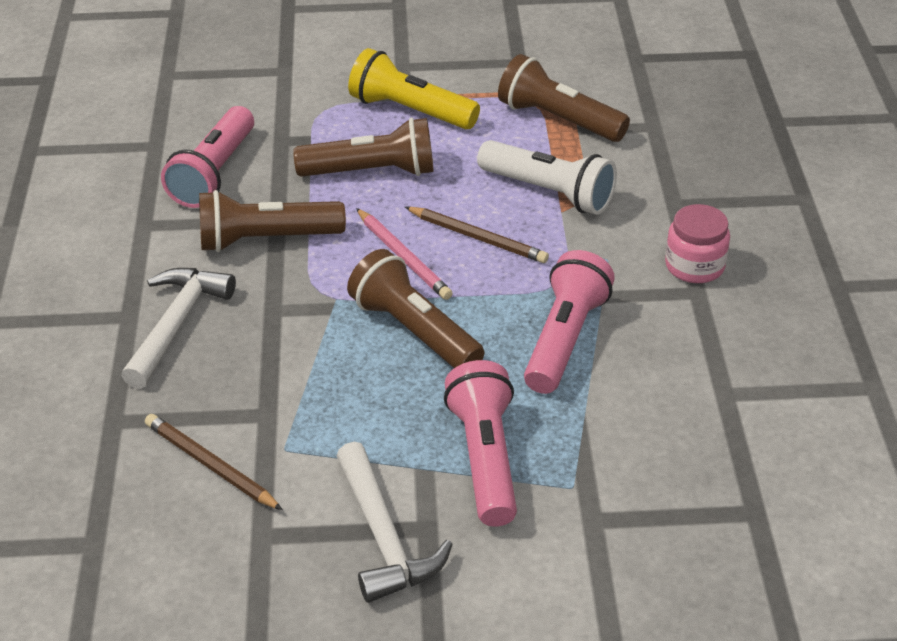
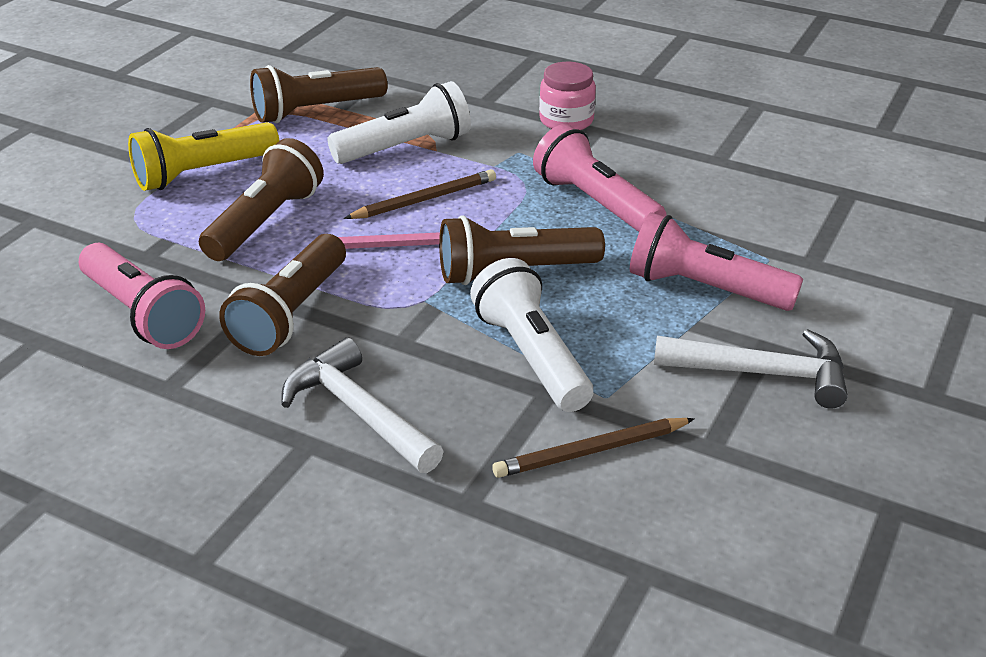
camera: 60 degrees left, 5 degrees down
none -> white flashlight [470,258,593,412]

